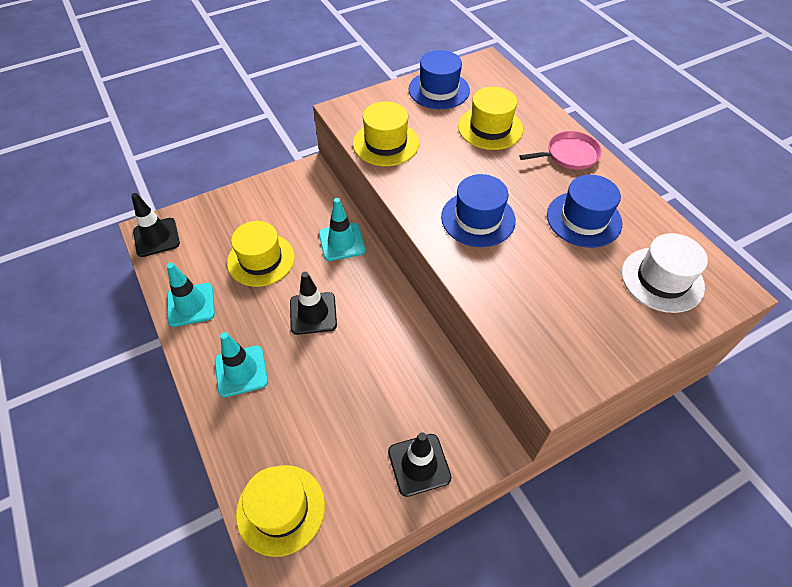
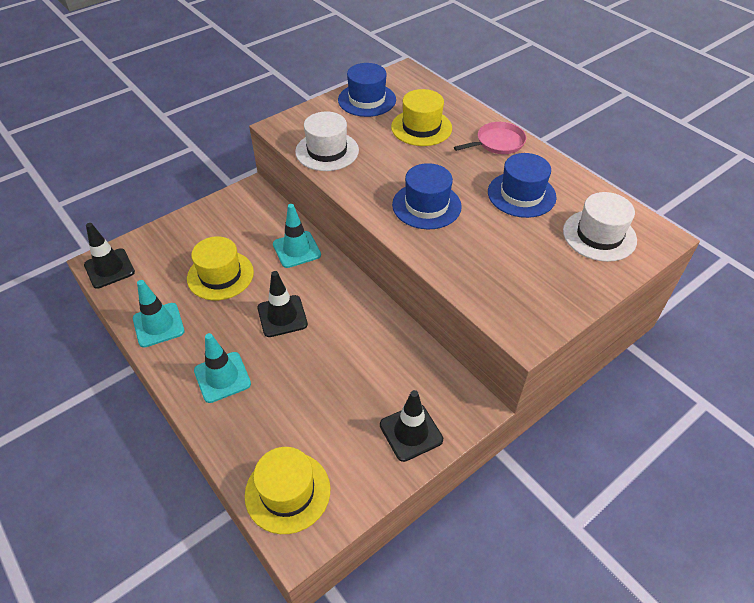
camera: 10 degrees left, 5 degrees down
yellow hat [353,101,419,166] -> white hat [295,111,359,171]

